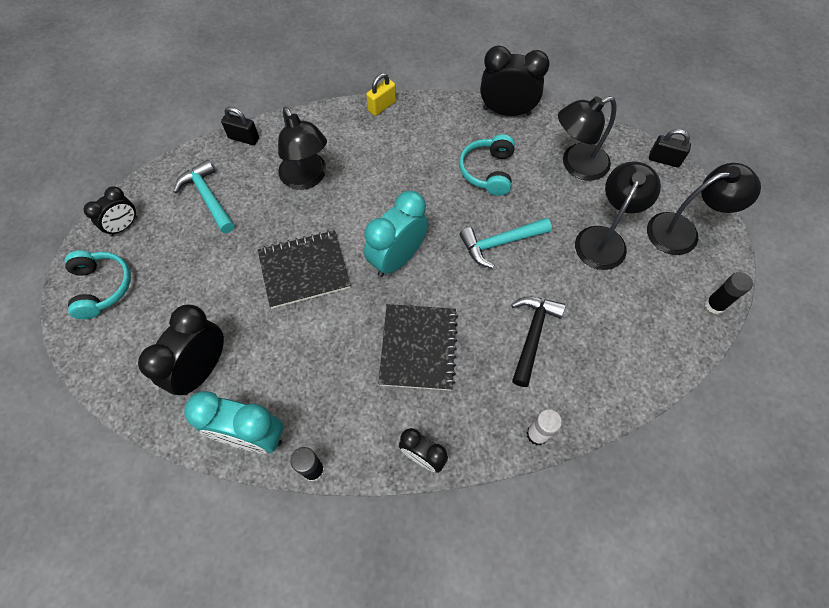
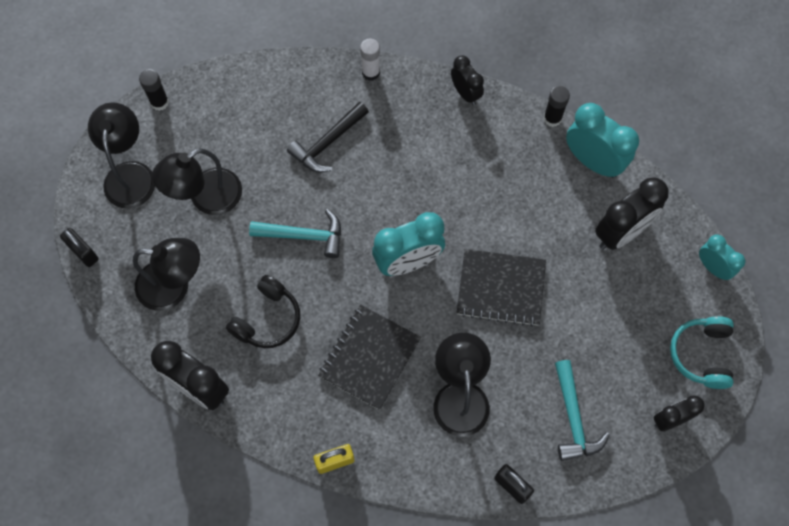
camera: 155 degrees left, 5 degrees up
black notebook [378,304,458,391] -> black notebook moved to [318,305,421,410]
turquoise headphones [459,134,515,196] -> black headphones [226,275,300,348]
black lamp [647,163,761,255] -> black lamp turned 75 degrees clockwise [88,102,155,208]
none -> turquoise clock [699,234,745,280]

